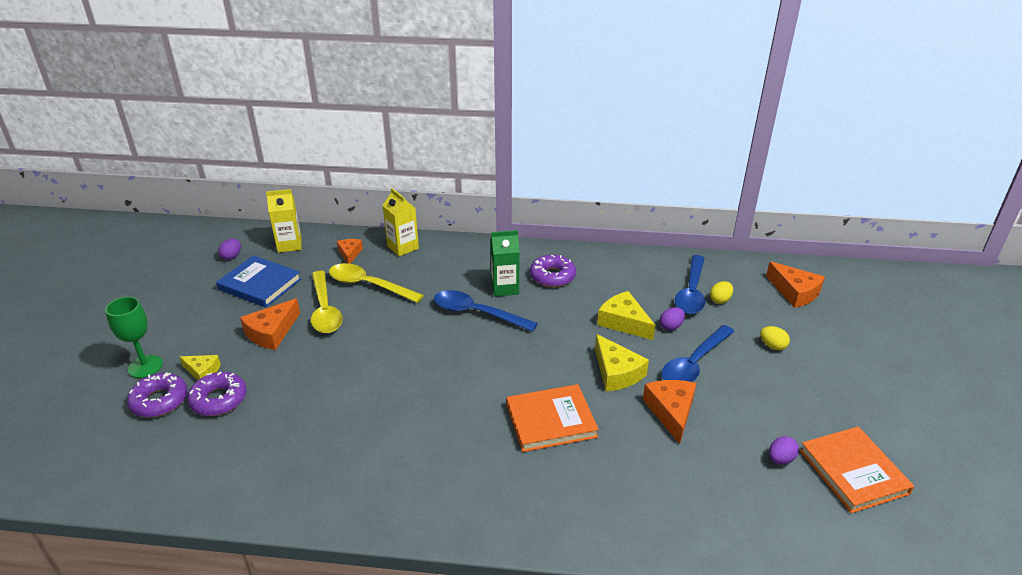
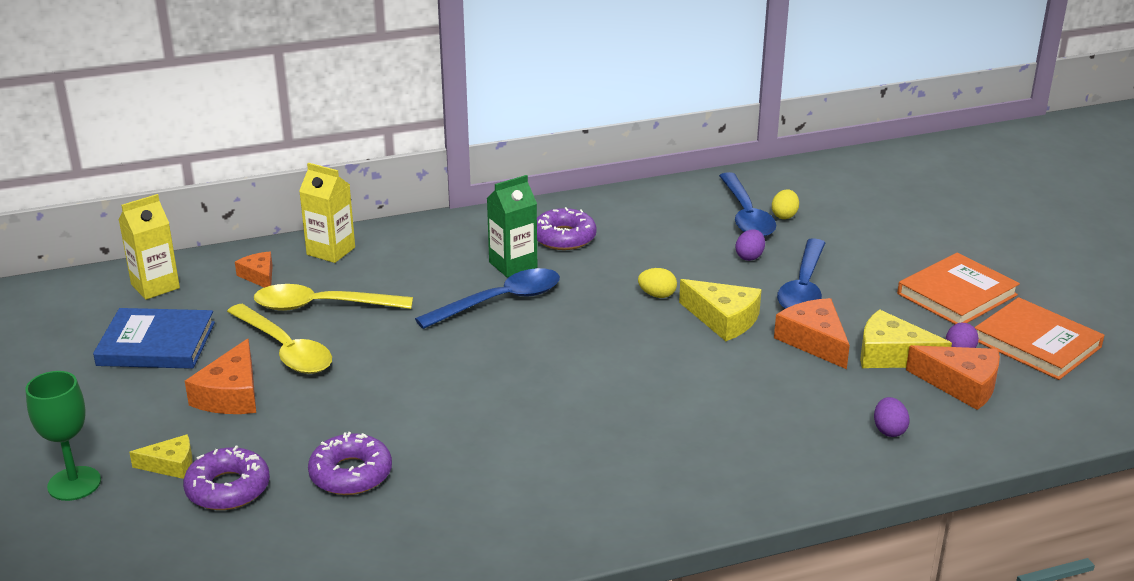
camera: 25 degrees left, 5 degrees down
purple donut [127,372,188,417] -> purple donut moved to [308,432,392,495]
purple egg [218,239,241,260] -> purple egg moved to [874,397,910,437]
blue spoon [434,290,538,332] -> blue spoon turned 150 degrees clockwise [415,268,560,329]
orange book [507,384,599,452] -> orange book moved to [897,253,1020,324]
yellow cheese [597,291,655,340] -> yellow cheese moved to [860,309,952,368]
yellow egg [760,326,790,350] -> yellow egg moved to [638,268,677,298]
orange cheese [766,261,825,308] -> orange cheese moved to [906,345,1000,410]

